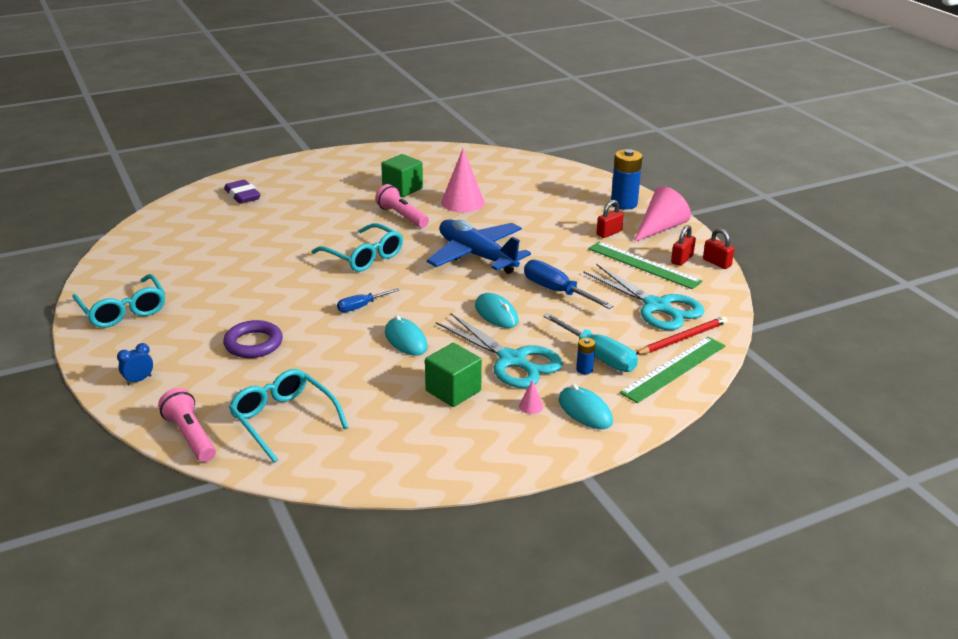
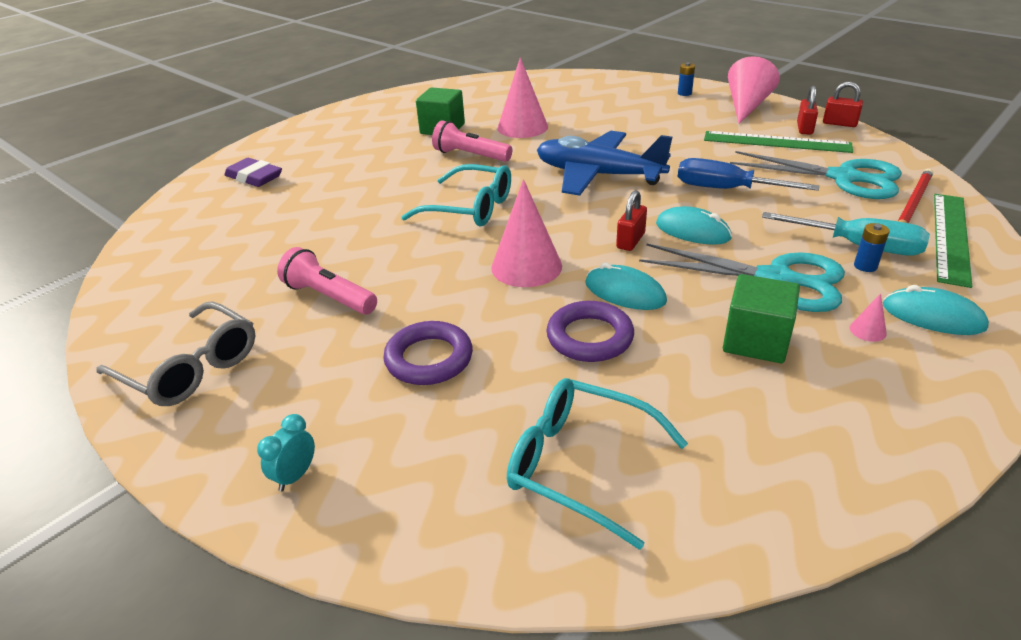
camera: 20 degrees left, 5 degrees up
turquoise glasses [72,274,165,328] -> grey glasses [96,301,255,406]
blue clock [117,343,153,385] -> turquoise clock [257,414,315,491]
pink flashlight [158,388,216,462] -> pink flashlight moved to [277,247,377,315]
blue screwdriver [337,288,399,312] -> pink cone [491,179,562,287]
red padlock [596,200,624,238] -> red padlock moved to [616,190,647,251]
blue battery [611,149,643,210] -> blue battery [678,62,695,96], size x0.48
none -> purple ring [547,301,634,362]

